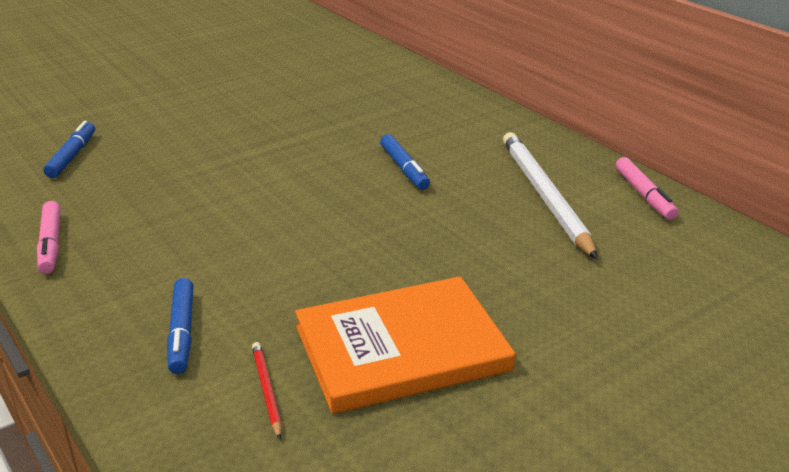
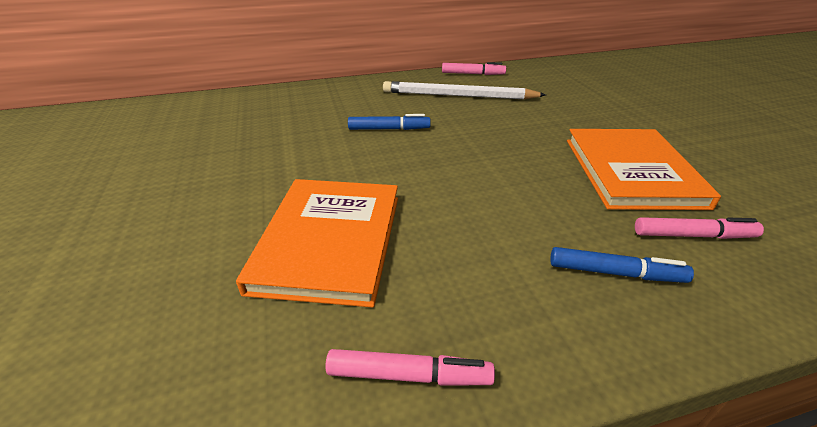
camera: 70 degrees left, 5 degrees up
blue marker [43,121,95,178] -> none
red pencil [252,342,282,439] -> pink marker [635,217,764,239]
none -> orange book [236,179,398,308]

